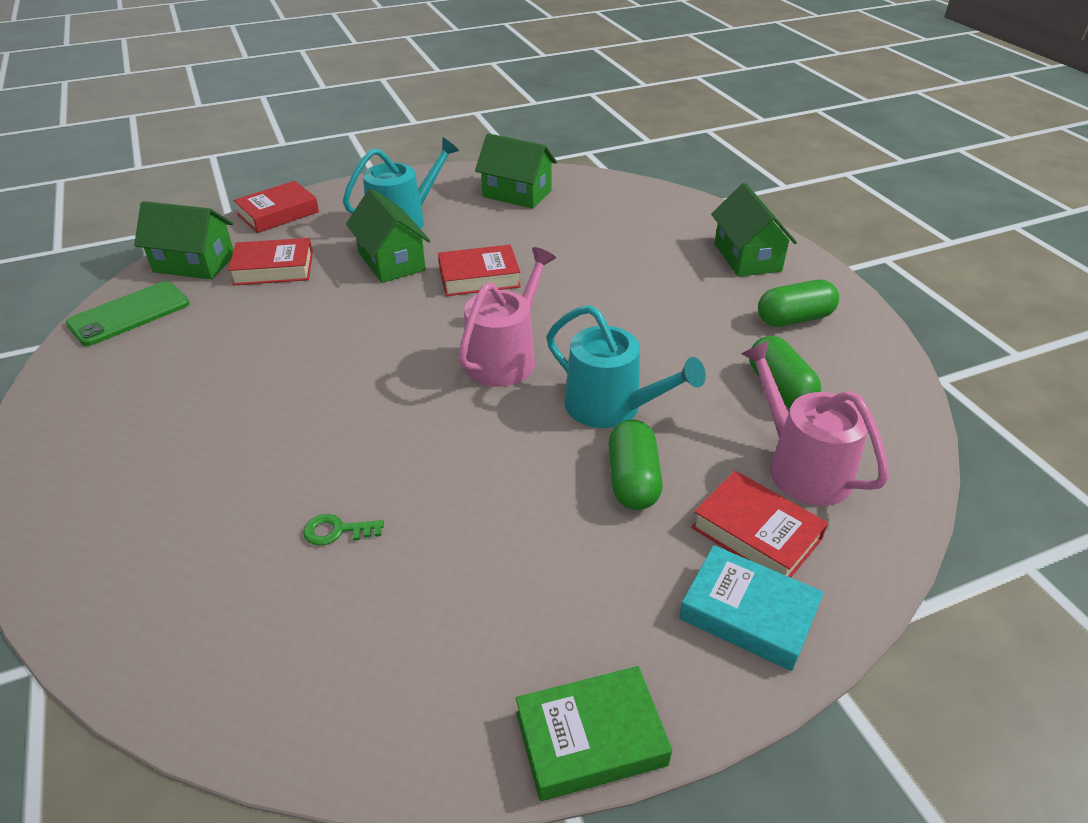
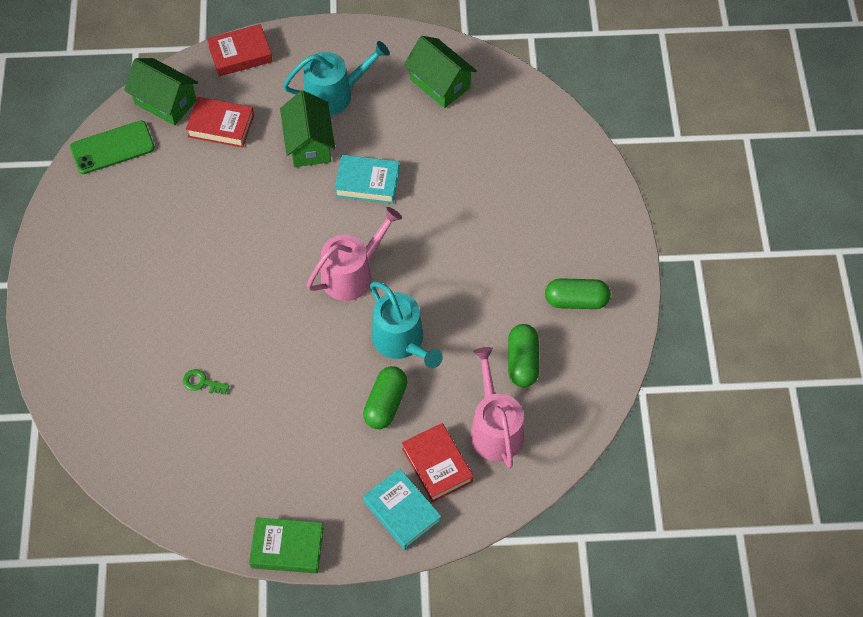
camera: 20 degrees right, 20 degrees up
red book [438,245,521,296] -> turquoise book [335,155,400,204]
green house [711,183,797,277] -> none

